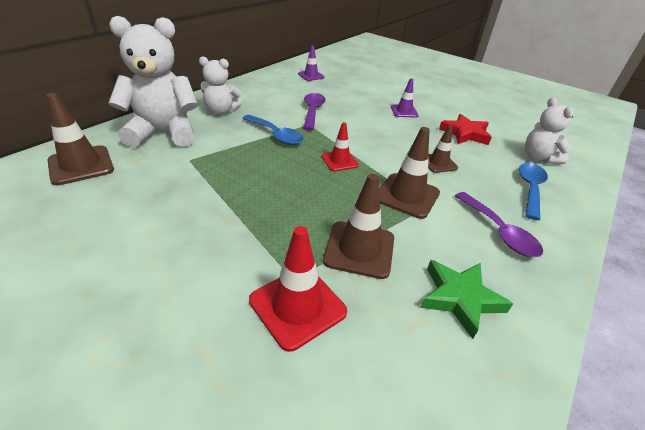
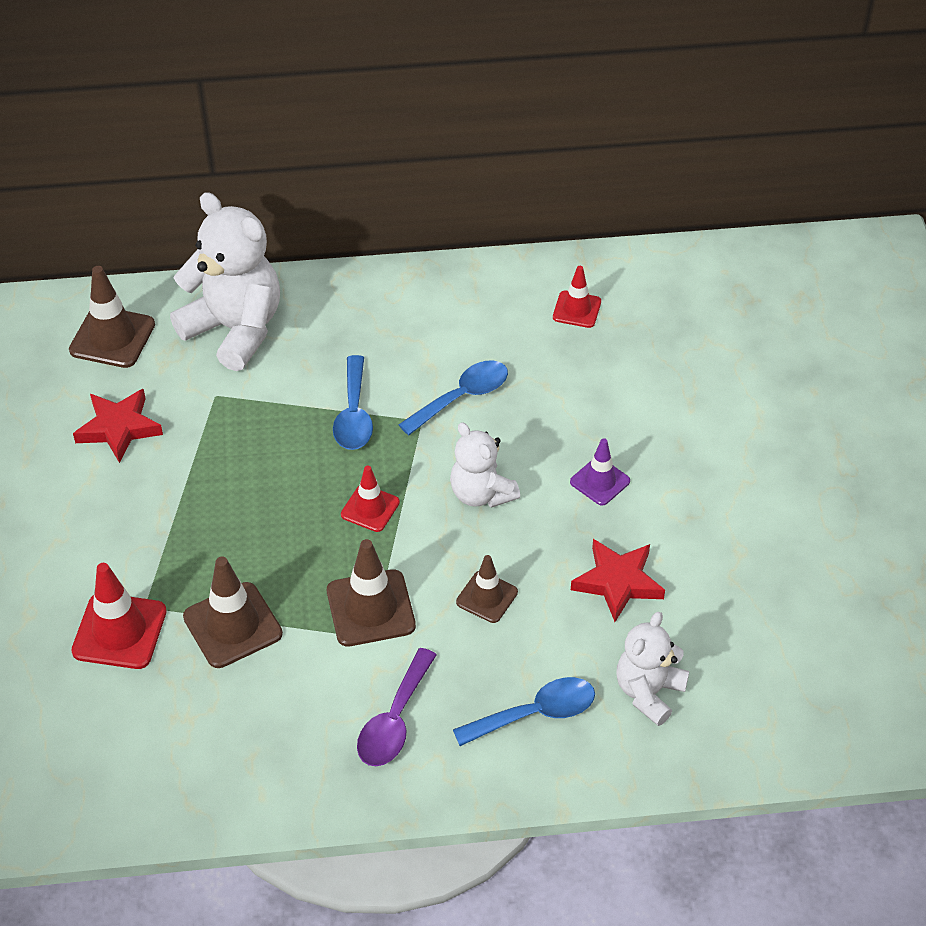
camera: 50 degrees right, 10 degrees up
white teddy bear [199,56,242,115] -> white teddy bear moved to [450,422,520,508]
purple traffic cone [298,46,324,81] -> red traffic cone [553,266,601,328]
purple spoon [303,93,326,130] -> blue spoon [398,360,508,435]
green star [420,260,513,339] -> none
none -> red star [73,389,163,463]

